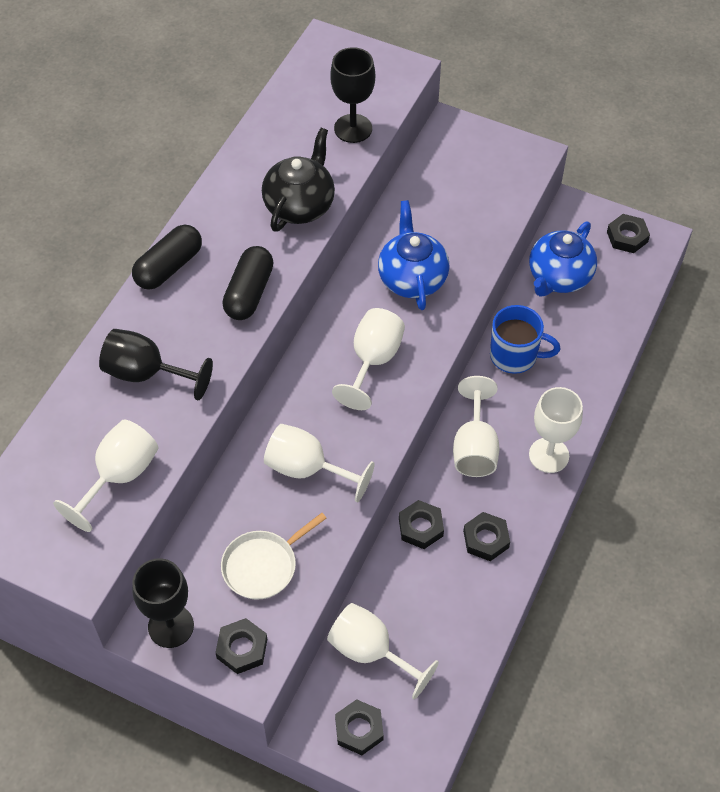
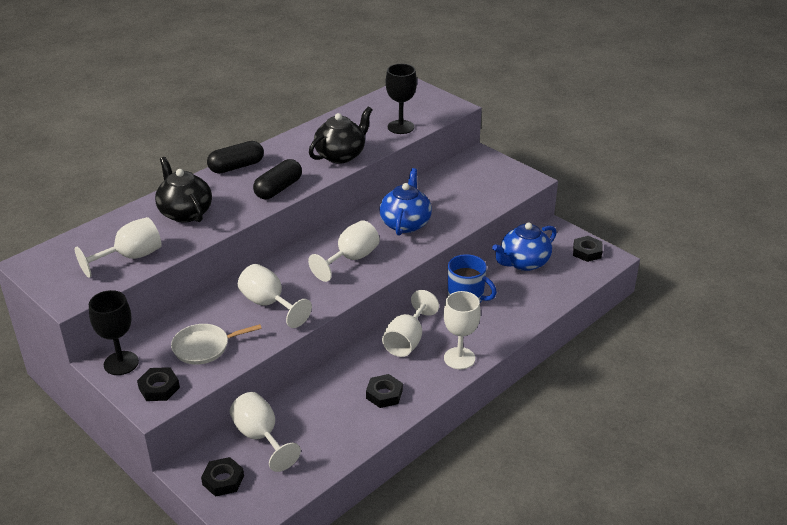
camera: 20 degrees right, 20 degrees down
black goblet [99,329,213,400] -> black teapot [155,157,212,223]
black nut [399,500,444,549] -> none

